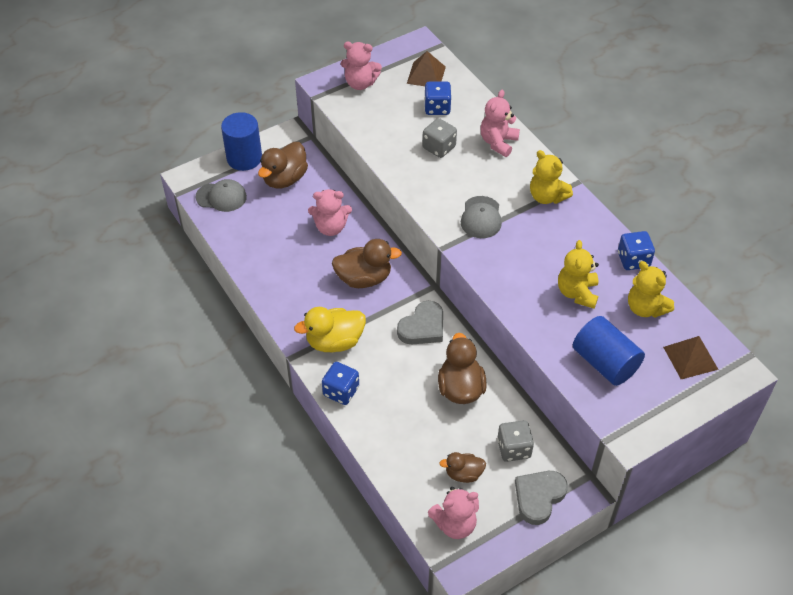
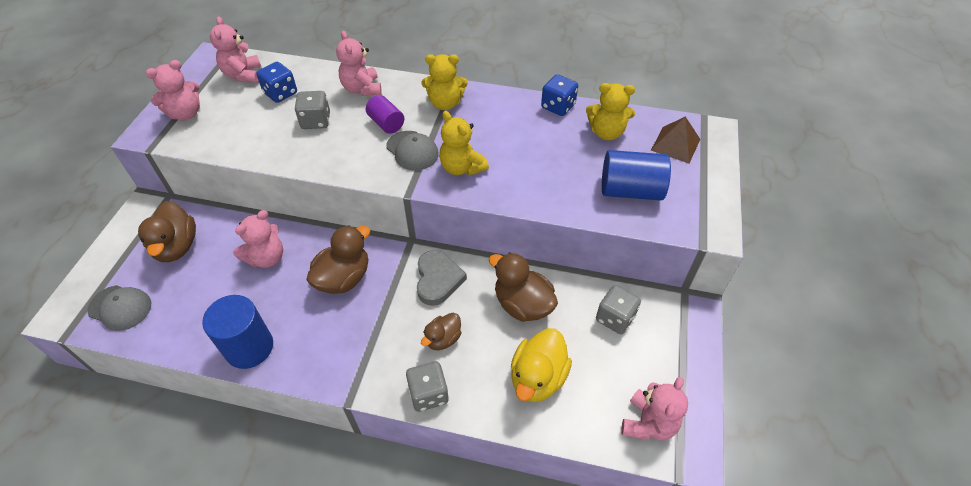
camera: 45 degrees left, 0 degrees up
grey cap [196,179,247,212] -> grey cap turned 60 degrees clockwise [87,285,151,331]
blue cylinder [221,112,262,171] -> blue cylinder moved to [202,295,273,369]
yellow duck [294,307,366,352] -> yellow duck moved to [511,328,572,402]
blue dice [322,362,359,405] -> grey dice [406,361,449,412]
brown pyramid [407,51,446,86] -> pink teddy bear [210,16,261,83]
brown duck [439,452,486,483] -> brown duck moved to [421,313,461,350]
grey heart [515,471,568,525] -> none
yellow teddy bear [558,240,599,308] -> yellow teddy bear moved to [439,111,489,176]
none -> purple cylinder [366,95,404,134]

